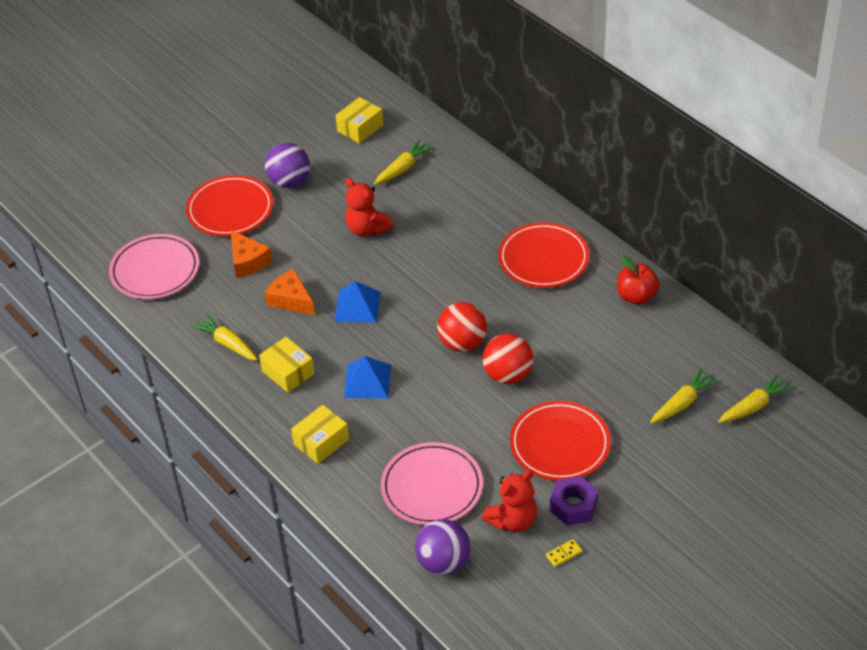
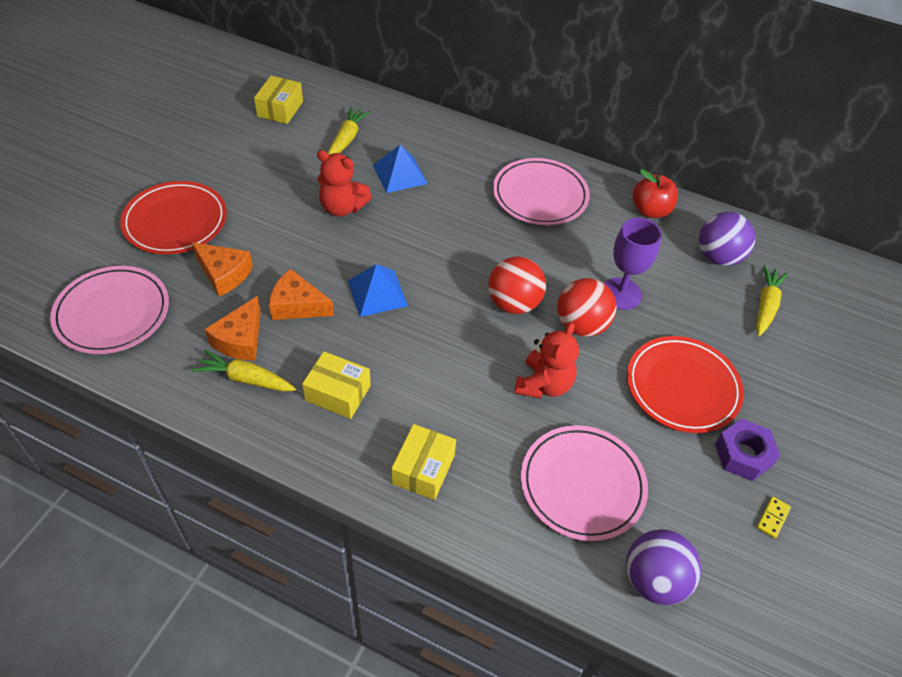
camera: 30 degrees left, 5 degrees up
purple ball [265,143,310,188] -> purple ball moved to [699,212,755,266]
blue pyramid [344,356,391,398] -> blue pyramid moved to [373,145,428,193]
red teddy bear [482,470,537,532] -> red teddy bear moved to [514,322,579,399]
red plate [498,222,589,288] -> pink plate [493,158,590,225]
yellow carrot [718,374,793,423] -> none
none -> orange cheese [204,296,261,361]
none -> purple goblet [604,218,662,310]

